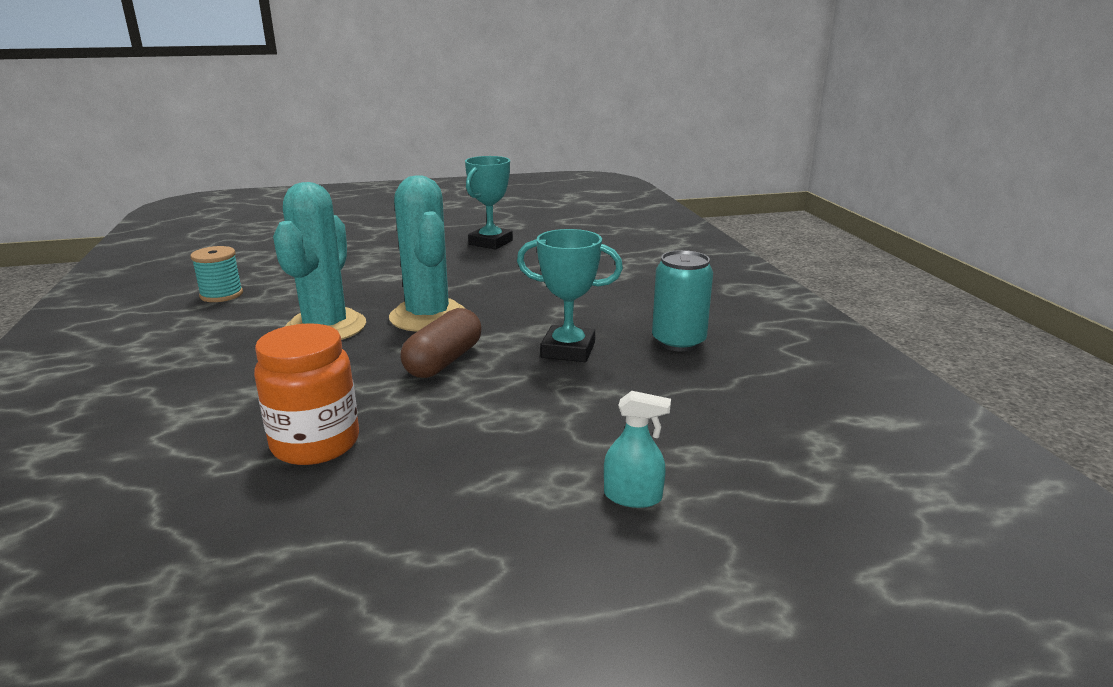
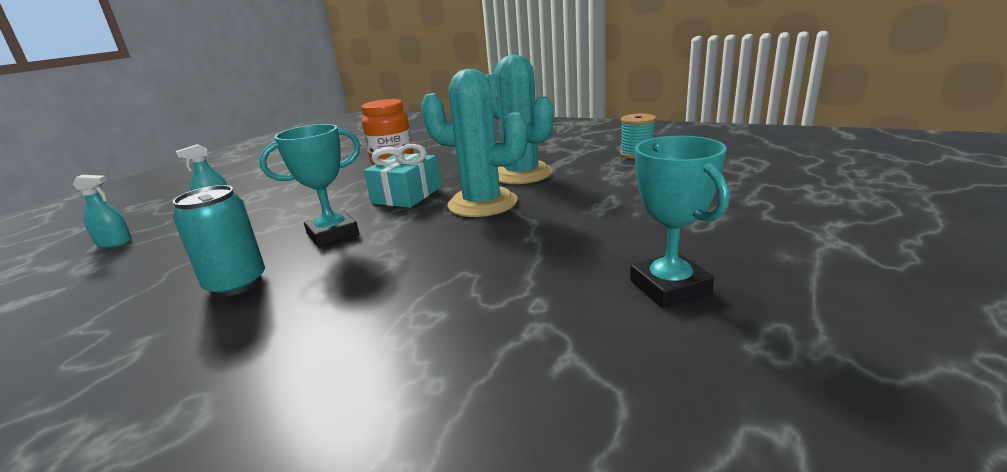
camera: 135 degrees right, 0 degrees up
brown capsule [400,308,482,378] -> turquoise gift [364,144,441,208]
none -> turquoise spray bottle [73,175,132,248]

